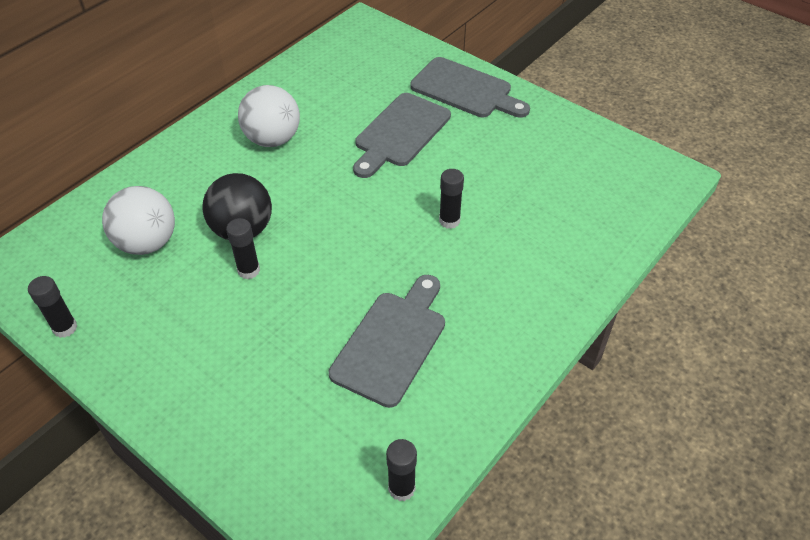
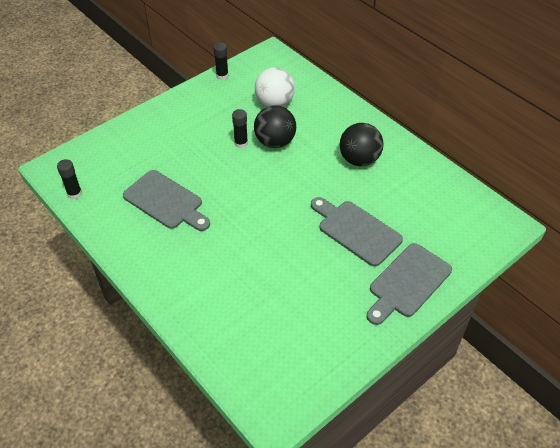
camera: 100 degrees right, 0 degrees up
white ball [238,85,300,147] -> black ball [340,123,383,166]
black glue stick [439,169,464,229] -> none

